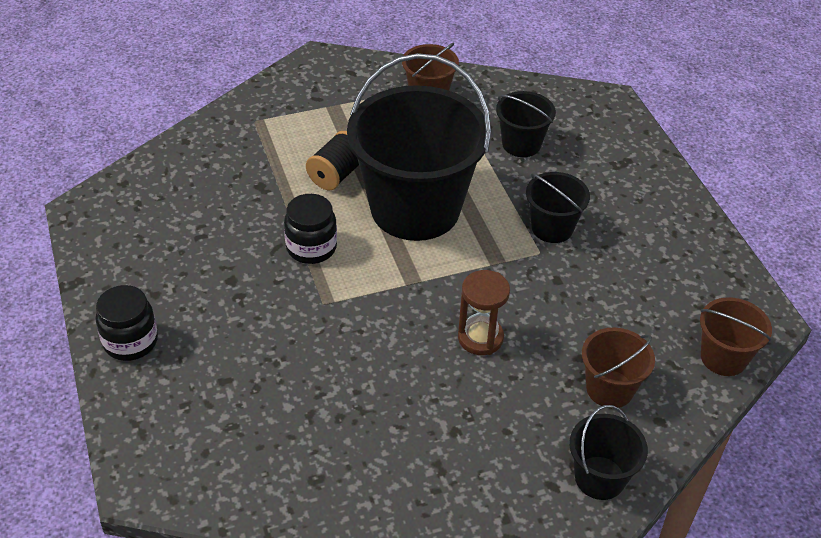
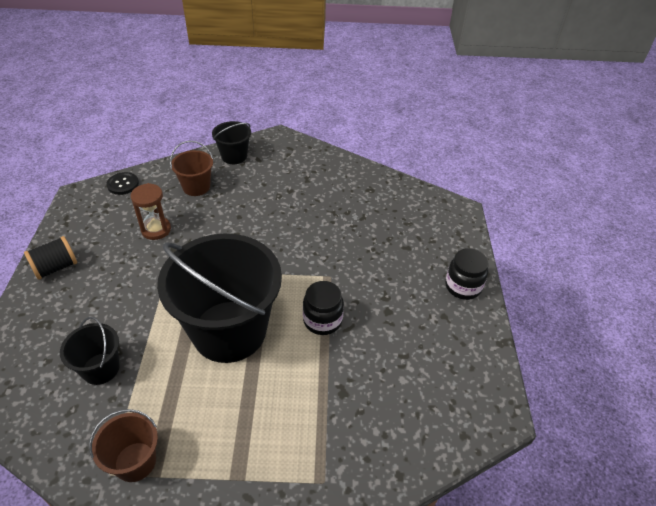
camera: 160 degrees left, 0 degrees up
black spool [306,131,359,190] -> black spool moved to [24,236,77,280]
brown hourglass [458,270,510,355] -> brown hourglass moved to [131,183,171,240]
black bucket [526,172,590,243] -> none
brown bucket [700,297,772,376] -> black button [106,172,139,195]

